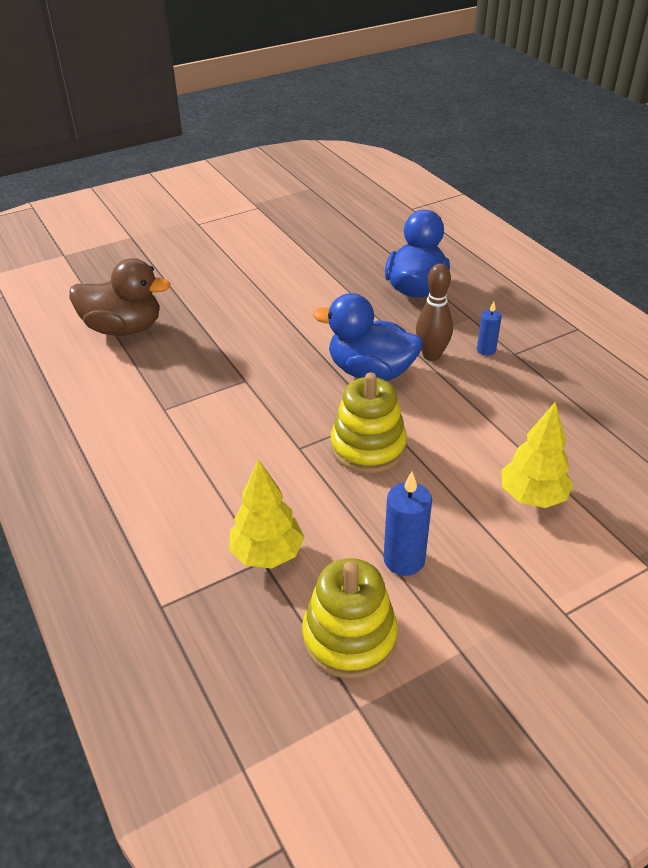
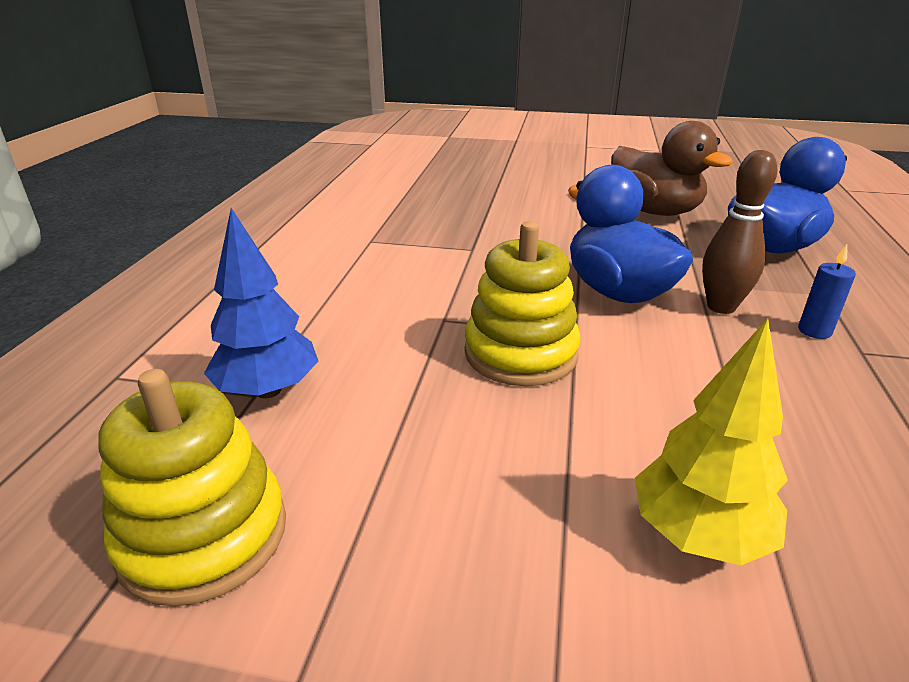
camera: 40 degrees right, 10 degrees down
brown duck [69,258,171,336] -> brown duck moved to [611,121,733,216]
yellow tree [229,459,304,568] -> blue tree [204,208,318,399]
blue candle [384,472,432,576] -> none

